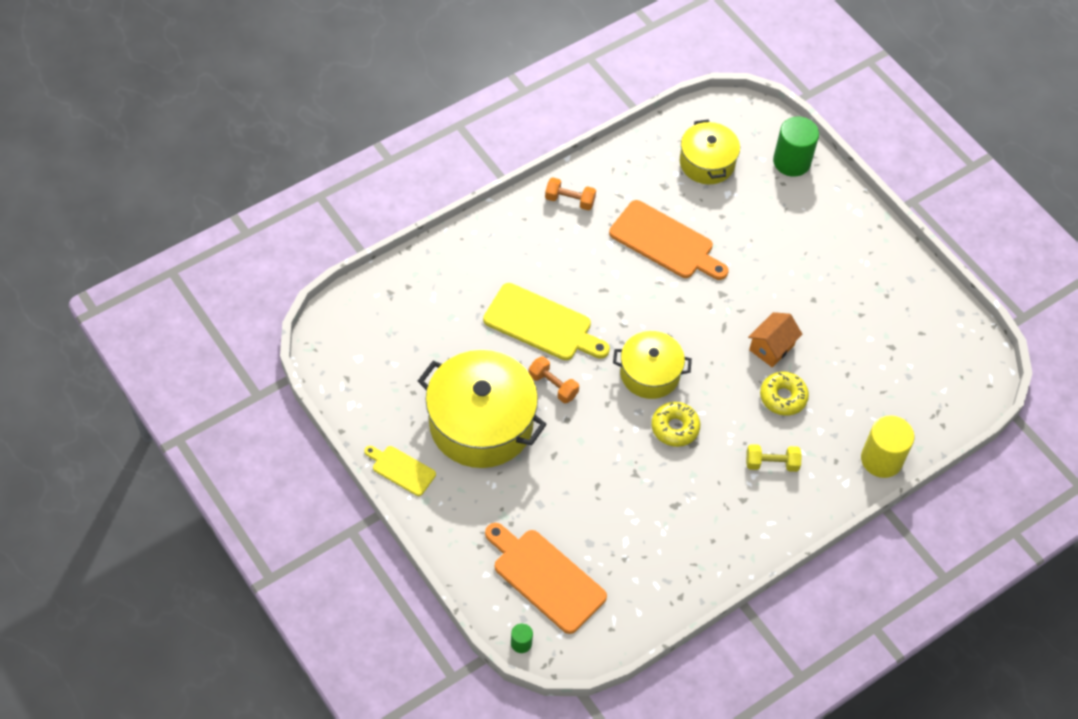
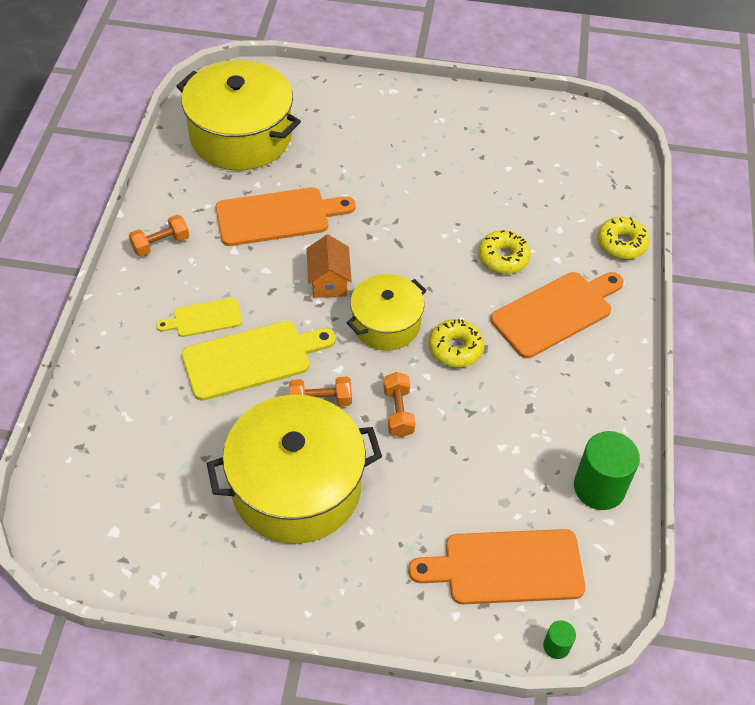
camera: 45 degrees left, 5 degrees down
yellow cutting board [364,446,436,496] -> yellow cutting board moved to [156,298,242,337]
yellow pot [680,120,740,184] -> yellow pot [176,60,301,171], size x1.69
yellow dumbbell [746,444,802,472] -> orange cutting board [490,272,624,358]
orange house [748,312,803,367] -> orange house moved to [307,235,352,298]
green cylinder [773,117,819,177] -> green cylinder moved to [574,431,640,510]
yellow cylinder [861,415,914,478] -> yellow donut [597,217,650,259]
none -> orange dumbbell [383,372,415,437]

